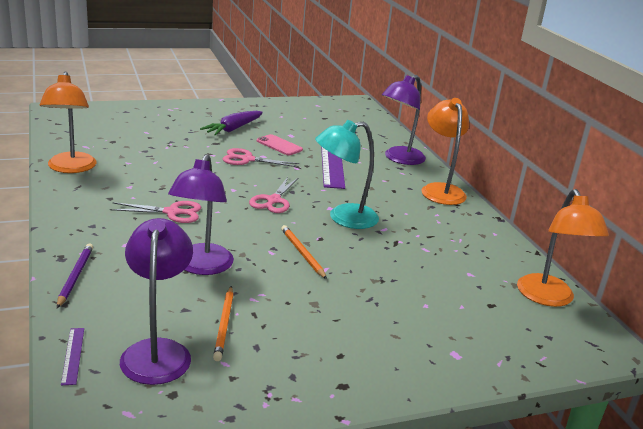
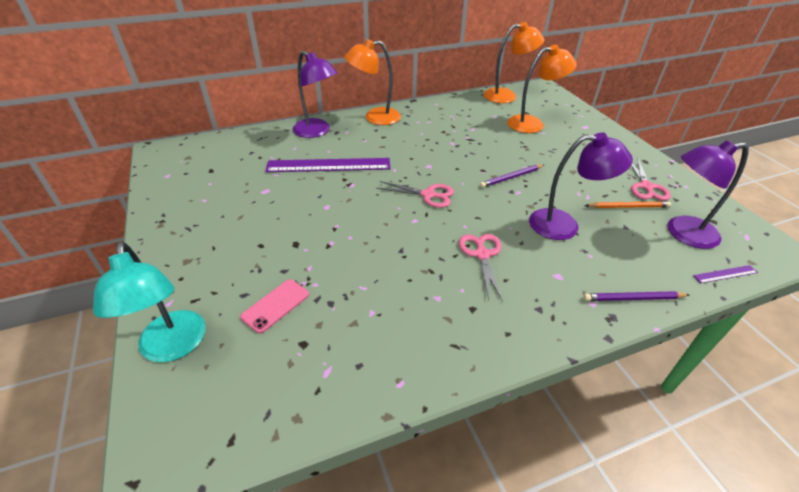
camera: 90 degrees left, 15 degrees up
orange lamp [39,72,97,173] -> orange lamp moved to [507,45,577,133]
purple carrot [200,111,263,136] -> none
pink scissors [223,148,299,167] -> pink scissors moved to [631,158,671,201]
pink phone [257,134,303,156] -> pink phone moved to [240,279,309,334]
orange pencil [281,225,327,279] -> purple pencil [480,165,544,188]
turquoise lamp [315,120,379,229] -> turquoise lamp moved to [93,242,206,362]

